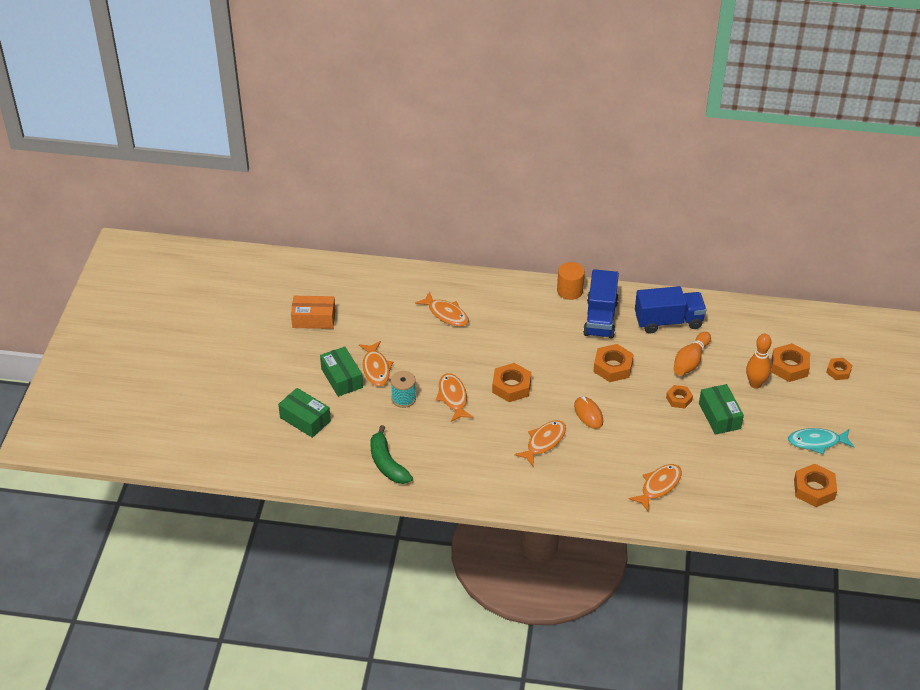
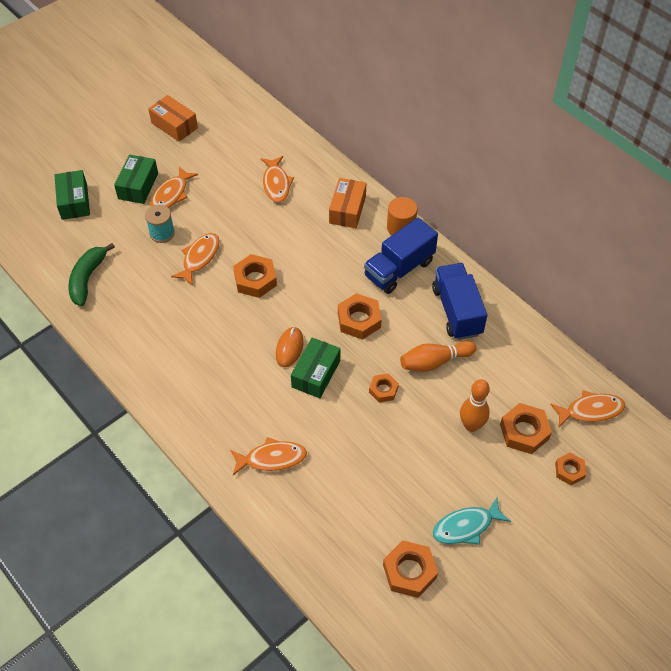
camera: 40 degrees right, 10 degrees up
orange fish [514,420,566,466] -> orange fish moved to [550,390,625,427]
blue truck [635,286,706,333] -> blue truck turned 135 degrees counterclockwise [432,263,487,340]
green box [699,384,744,435] -> green box moved to [291,338,340,398]
turquoise fish [788,428,854,455] -> turquoise fish turned 60 degrees counterclockwise [433,497,511,544]
none -> orange box [329,178,366,228]

